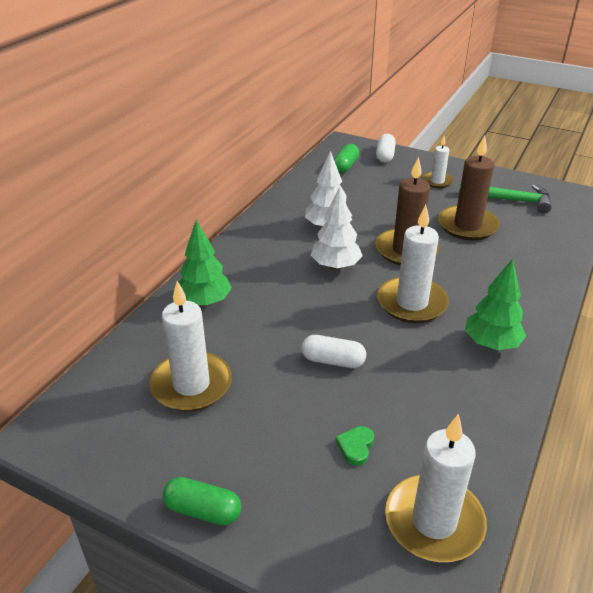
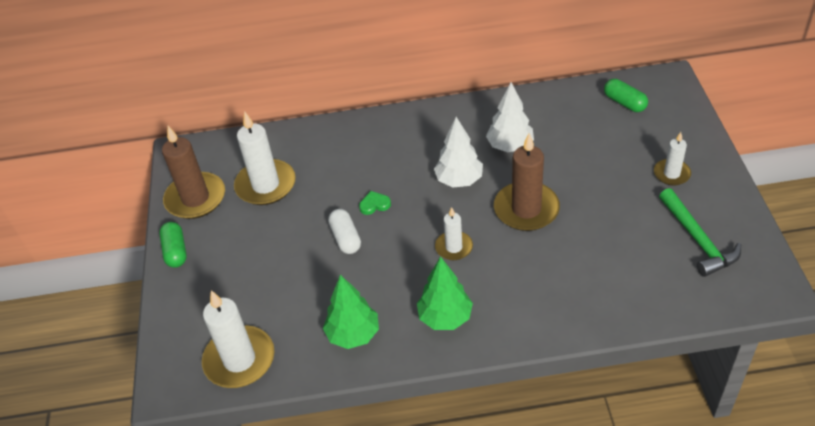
camera: 60 degrees right, 10 degrees up
green tree [179,220,232,306] -> green tree moved to [323,275,379,349]
green capsule [334,144,359,173] -> green capsule turned 60 degrees clockwise [604,79,648,112]
green heart [336,426,374,466] -> green heart moved to [359,191,391,215]
white capsule [376,134,396,163] -> none
white candle [377,205,449,323] -> white candle [435,207,473,260], size x0.56
brown candle [438,135,500,240] -> brown candle moved to [162,126,225,219]

